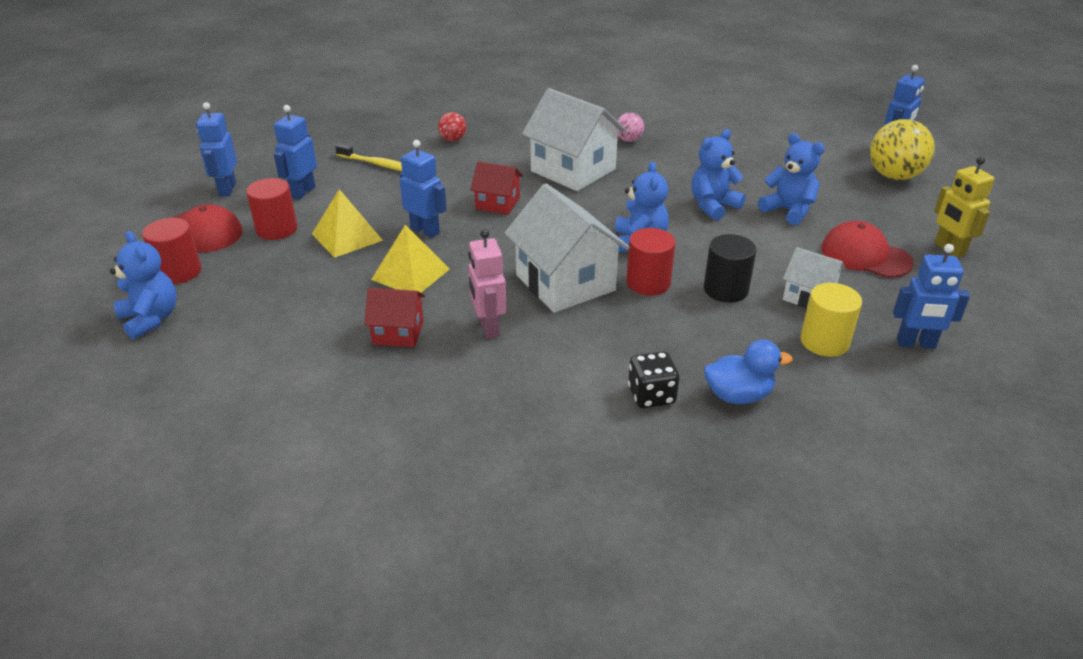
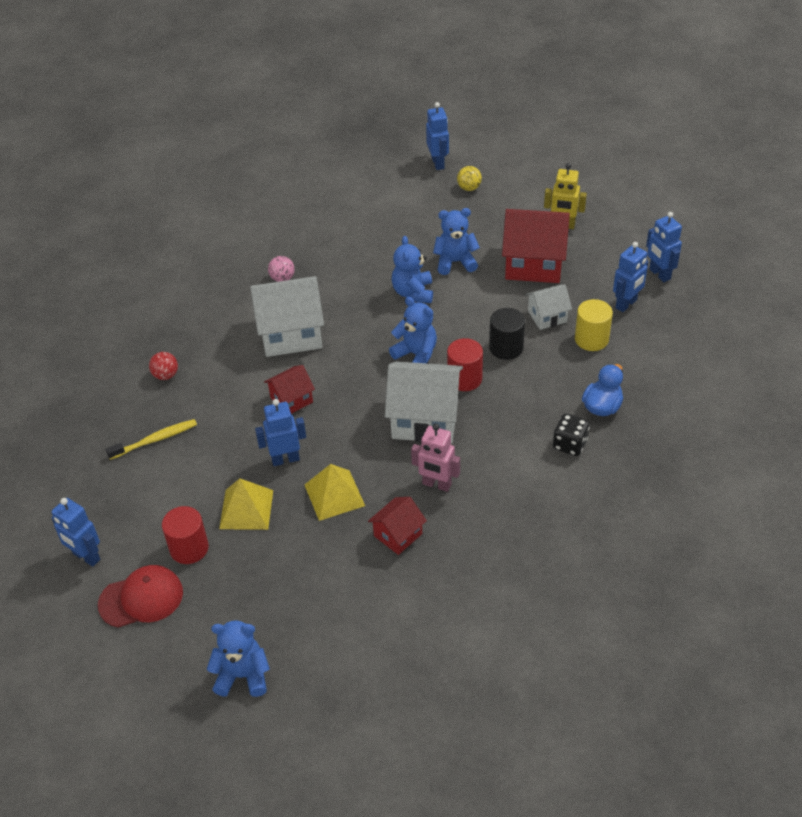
camera: 50 degrees left, 10 degrees up
red cylinder [142,218,201,284] -> none
blue robot [274,105,317,200] -> blue robot moved to [646,212,682,282]
red cap [821,221,914,278] -> red house [502,209,570,283]
yellow ball [870,119,935,180] -> yellow ball [457,166,482,191], size x0.52

